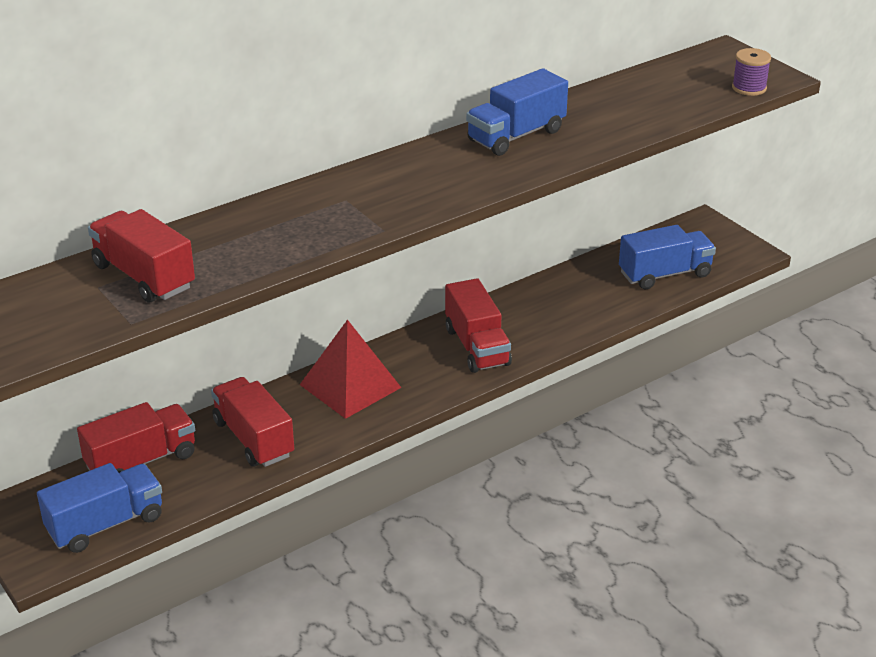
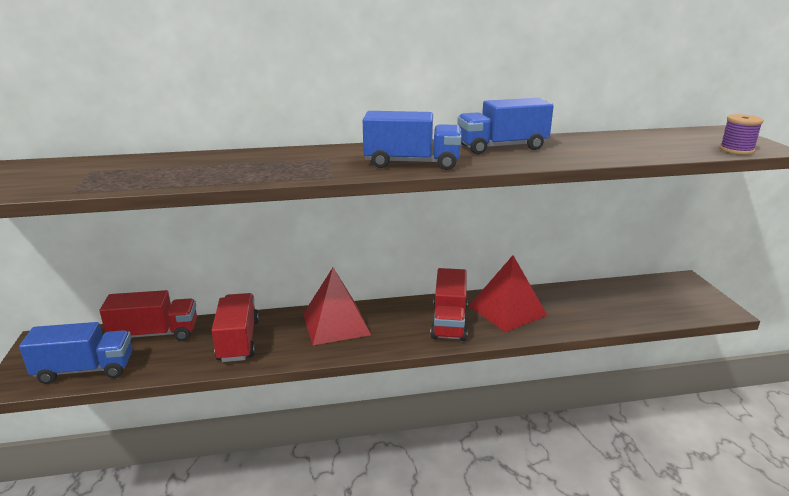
camera: 25 degrees right, 10 degrees down
red truck [88,209,195,303] -> none
blue truck [619,225,716,289] -> blue truck moved to [363,111,462,170]
none -> red pyramid [469,255,547,332]

